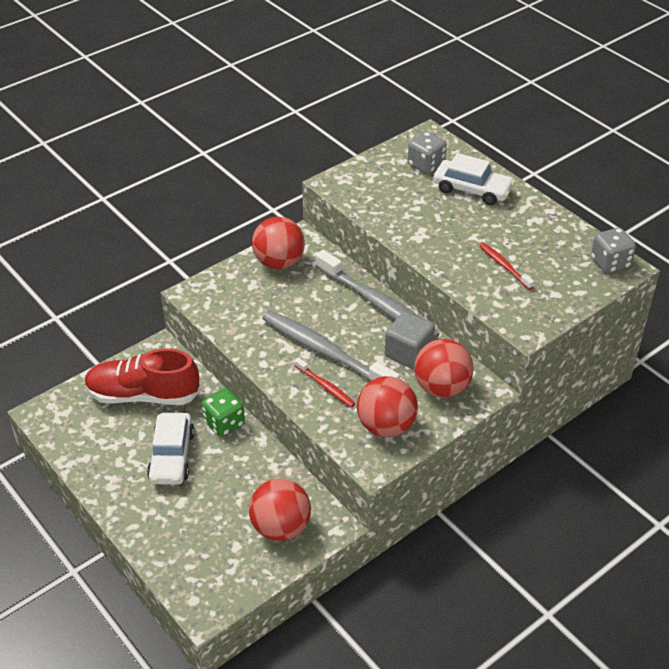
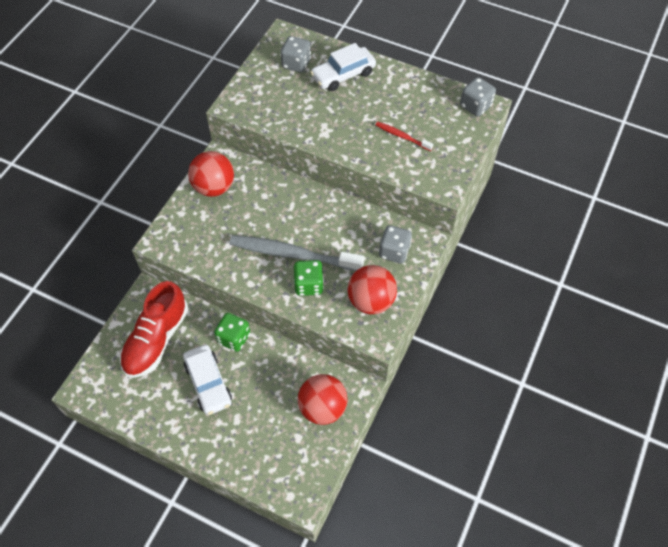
camera: 25 degrees left, 15 degrees up
red shoe [85,348,201,405] -> red shoe turned 45 degrees counterclockwise [120,281,188,378]
red toothbrush [294,357,356,407] -> green dice [294,260,324,296]
grey toothbrush [316,250,440,340] -> none
grey cube [385,312,435,370] -> none
red ball [414,339,474,398] -> grey dice [379,225,412,264]
white car [433,153,515,205] -> white car turned 150 degrees clockwise [310,43,376,91]

